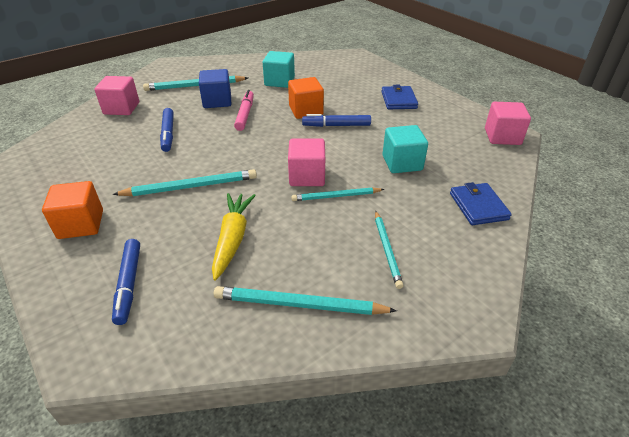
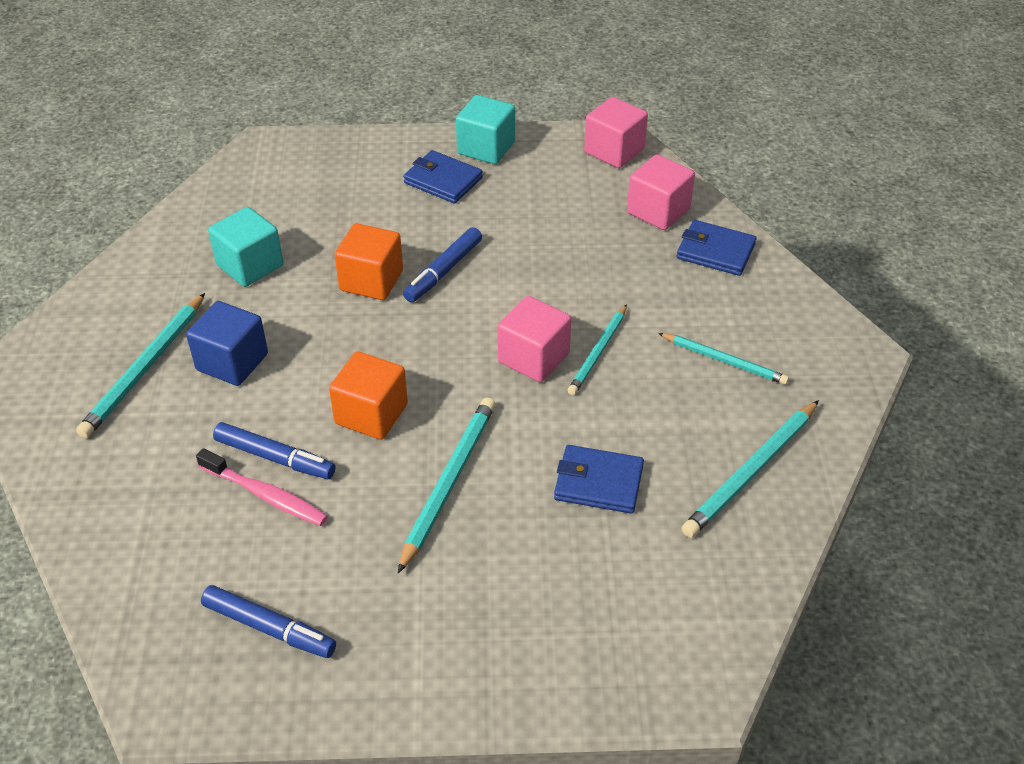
camera: 55 degrees left, 5 degrees up
orange cube [42,181,103,239] -> orange cube moved to [329,351,408,440]
pink cube [95,76,139,115] -> pink cube moved to [627,154,695,230]
blue marker [112,239,140,325] -> blue marker moved to [201,585,336,658]
yellow carrot [212,193,256,281] -> blue wallet [554,445,644,514]
pink marker [234,90,254,131] -> none
turquoise cube [383,125,428,173] -> turquoise cube moved to [456,95,515,164]
none -> pink toothbrush [196,448,328,526]

